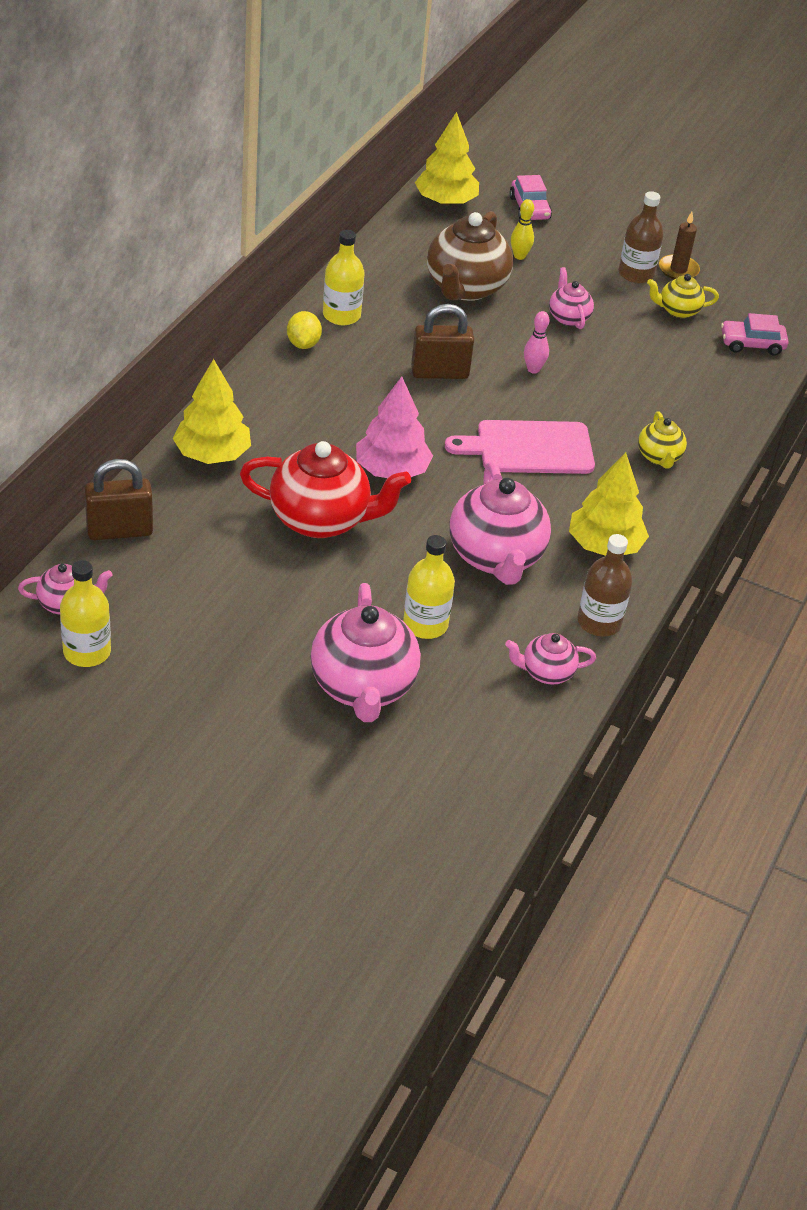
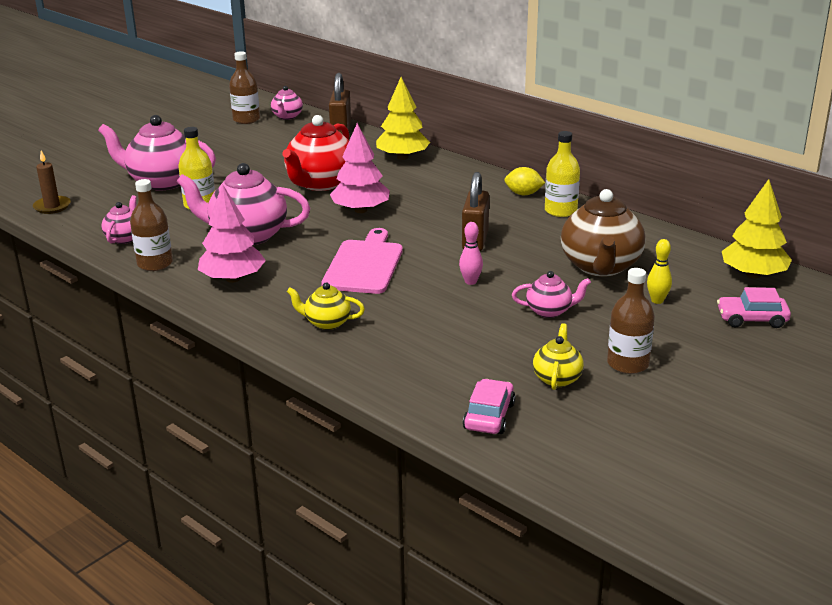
camera: 110 degrees right, 15 degrees down
yellow bottle [60,560,111,667] -> brown bottle [229,51,260,124]
brown teapot [427,211,513,301] -> brown teapot turned 120 degrees counterclockwise [561,189,645,277]
yellow tree [569,452,649,556] -> pink tree [198,184,266,283]
brown candle [659,212,700,279] -> brown candle moved to [33,150,71,214]

